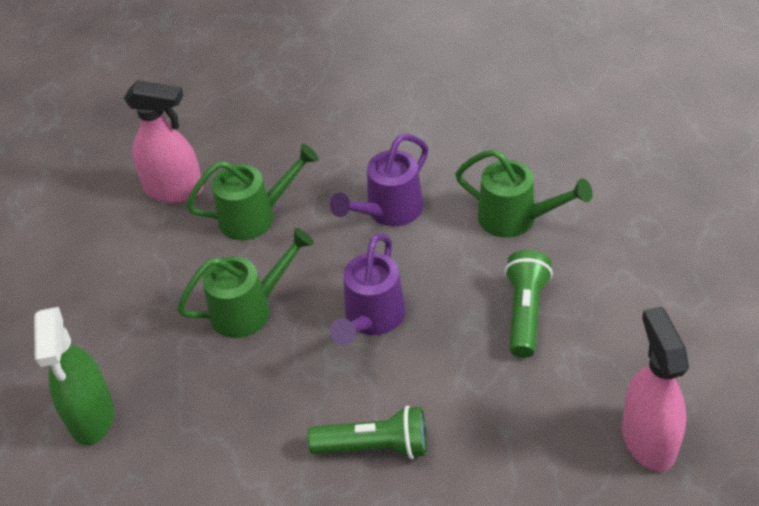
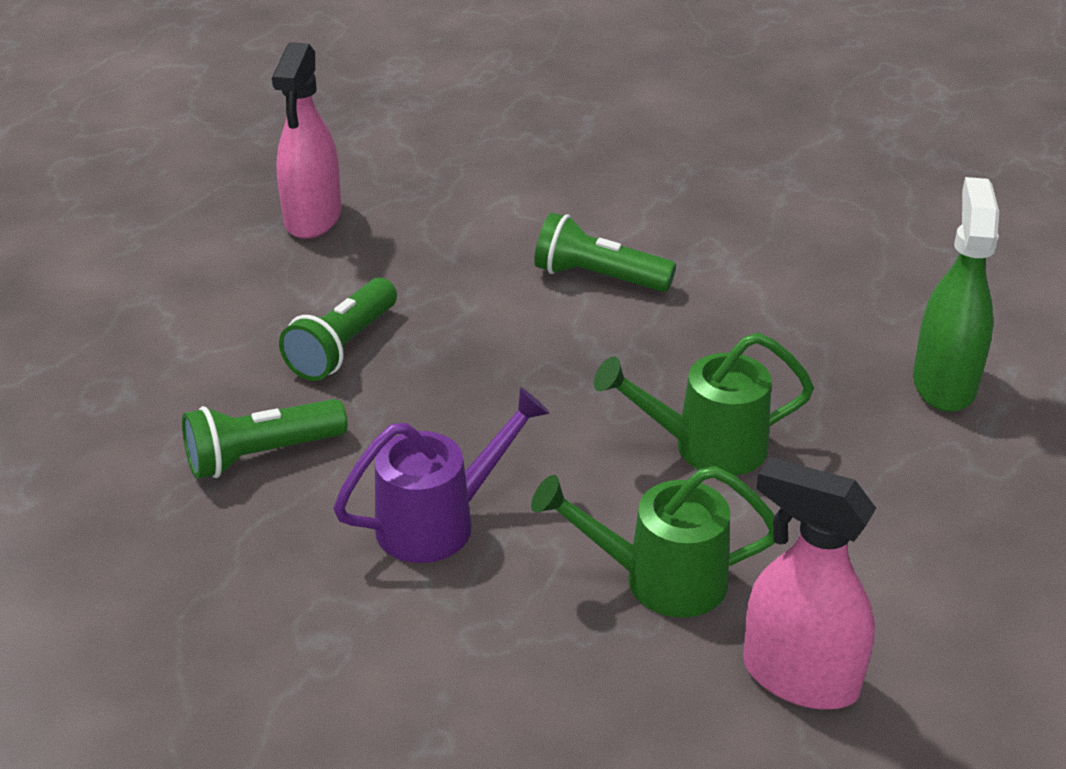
camera: 165 degrees left, 10 degrees down
purple watering can [330,233,405,345] -> none
green watering can [455,149,593,238] -> green flashlight [182,399,348,479]

